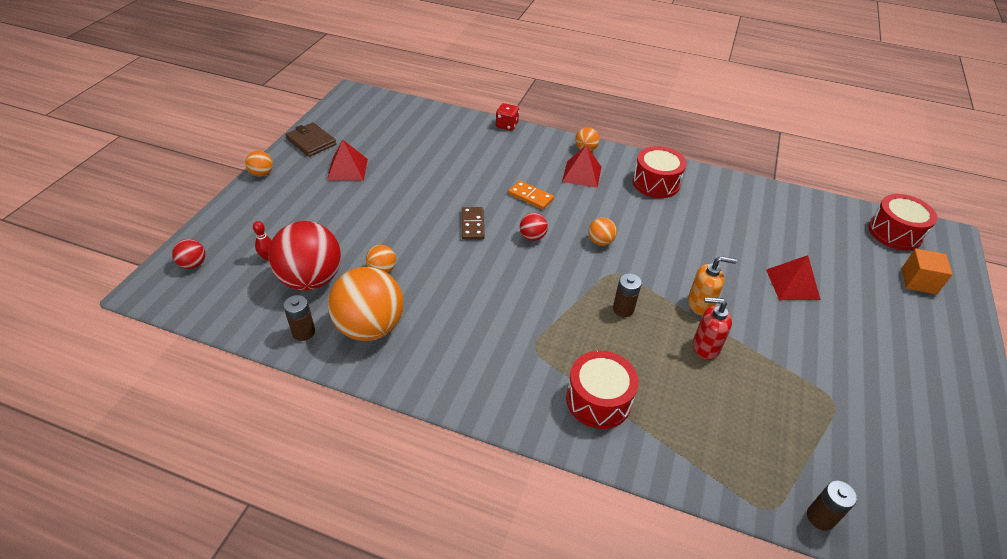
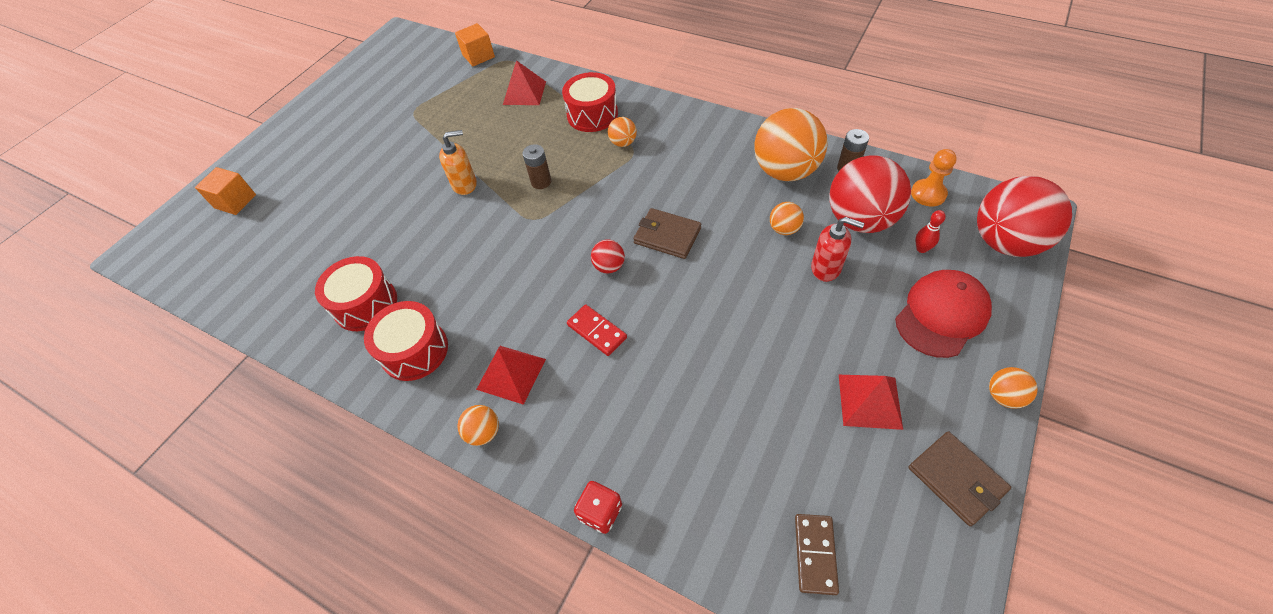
camera: 165 degrees left, 10 degrees up
red ball [172,239,205,269] -> red ball [977,176,1072,257], size x2.23
brown domino [462,207,485,240] -> brown domino moved to [795,514,839,595]
orange domino [508,181,554,210] -> red domino [567,305,627,356]
orange ball [588,218,617,246] -> orange ball moved to [608,117,637,147]
orange soap dispenser [688,256,737,316] -> orange soap dispenser turned 150 degrees clockwise [439,130,477,195]
red soap dispenser [693,297,732,360] -> red soap dispenser moved to [811,217,864,282]
red pyramid [766,255,821,300] -> red pyramid moved to [503,60,546,105]
brown battery [807,480,857,531] -> orange cube [455,23,495,66]
red drum [868,194,938,250] -> red drum moved to [315,256,397,331]
none -> brown wallet [633,208,701,259]
none -> red cap [895,270,992,358]
none -> orange pawn [911,149,957,207]

